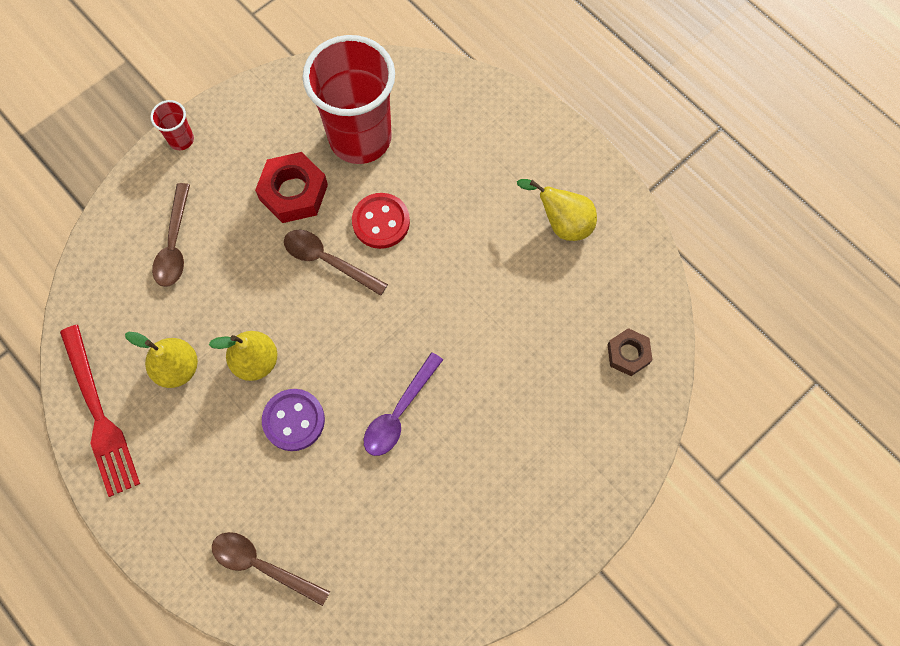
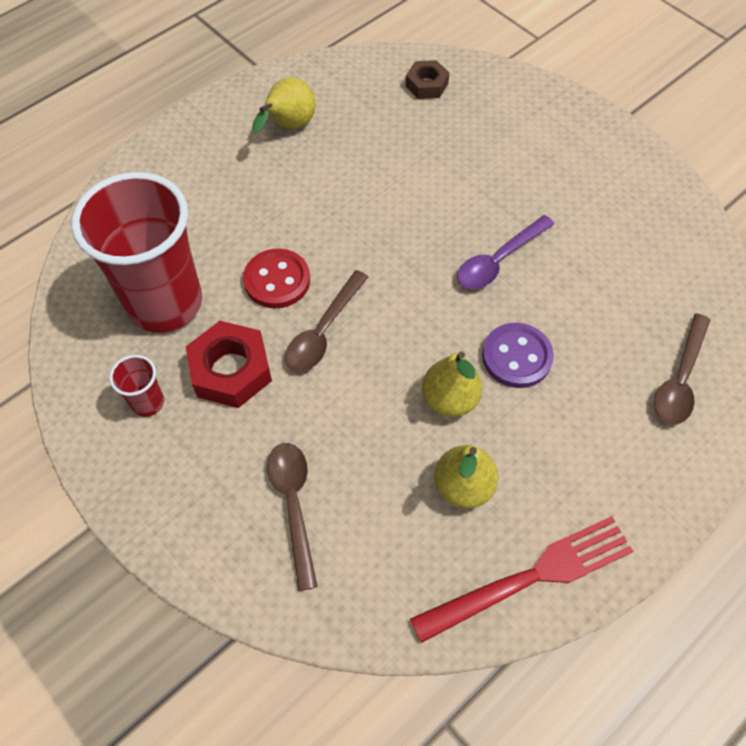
camera: 90 degrees left, 10 degrees down
red cup [150,100,194,150] -> red cup moved to [109,355,164,417]
brown spoon [152,183,190,287] -> brown spoon turned 105 degrees counterclockwise [267,443,318,591]
purple spoon [364,352,443,456] -> purple spoon turned 105 degrees clockwise [457,215,554,289]

